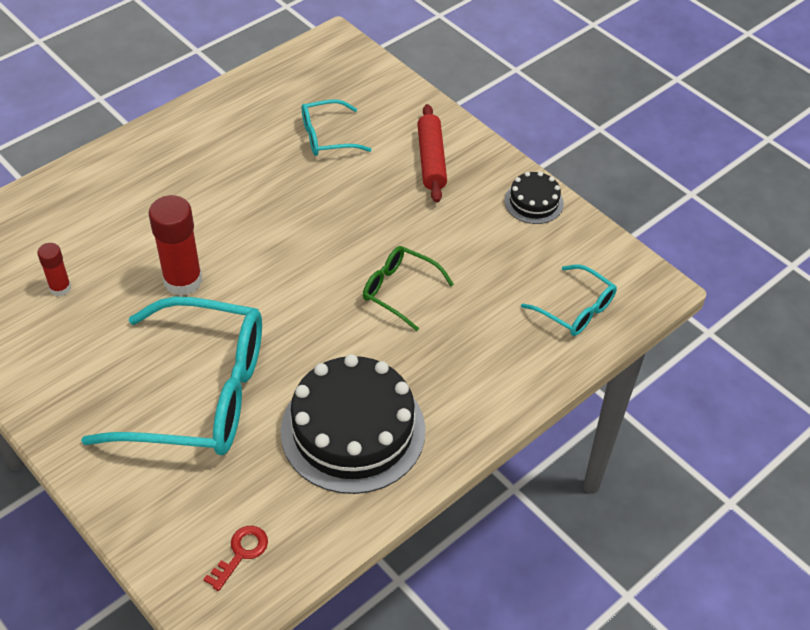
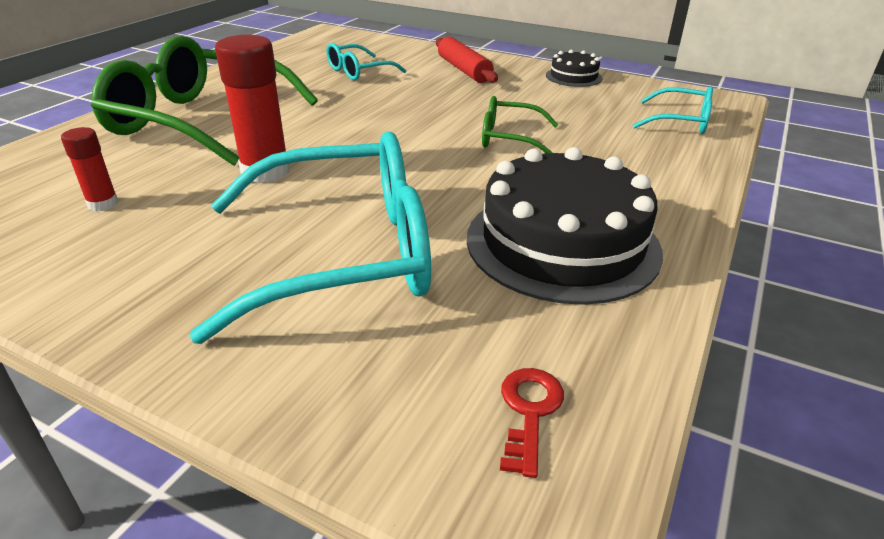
camera: 20 degrees left, 15 degrees down
none -> green glasses [91,36,318,166]

